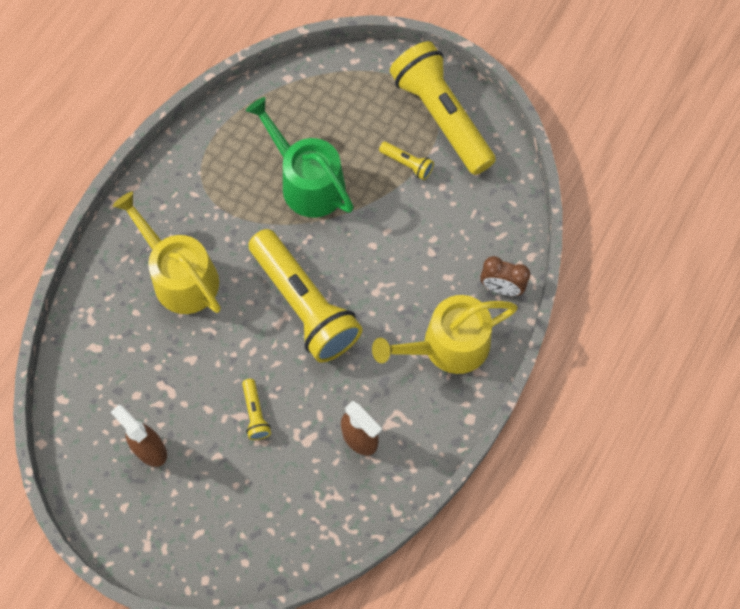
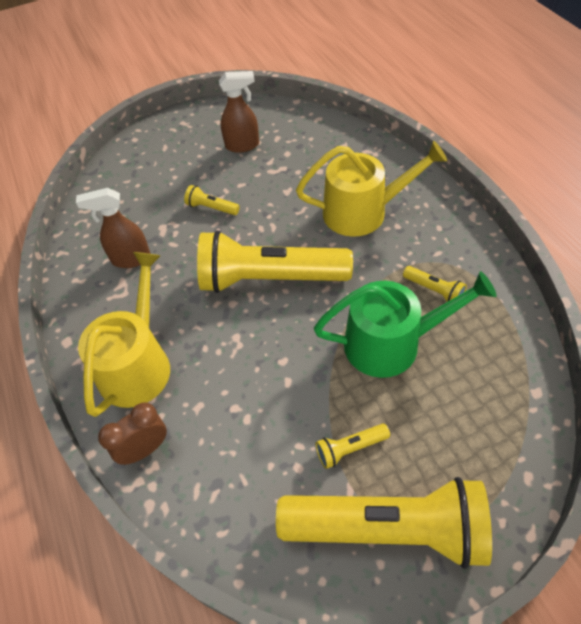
camera: 130 degrees right, 15 degrees down
none -> yellow flashlight [403,266,467,302]

